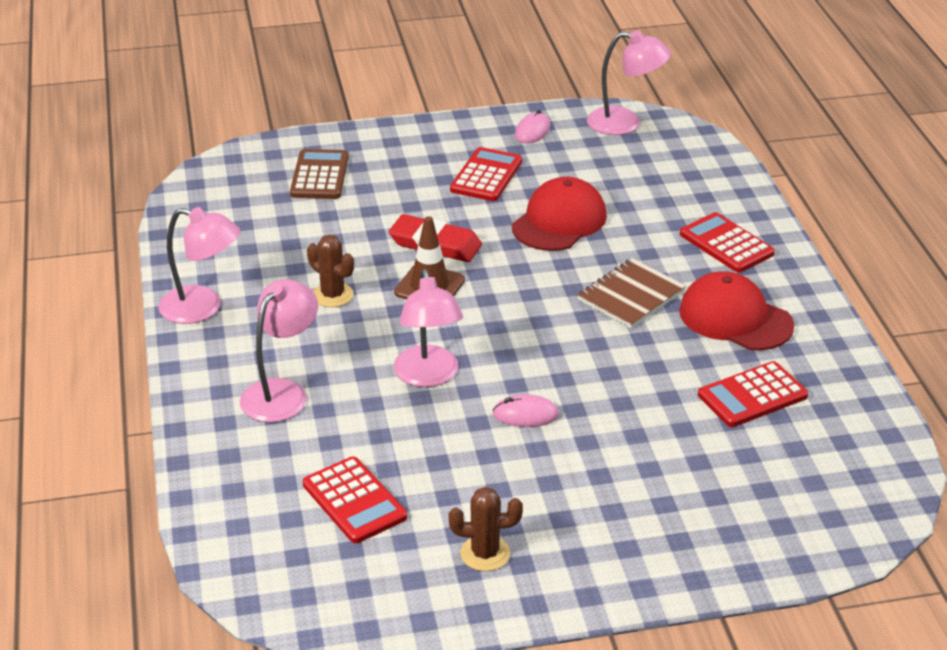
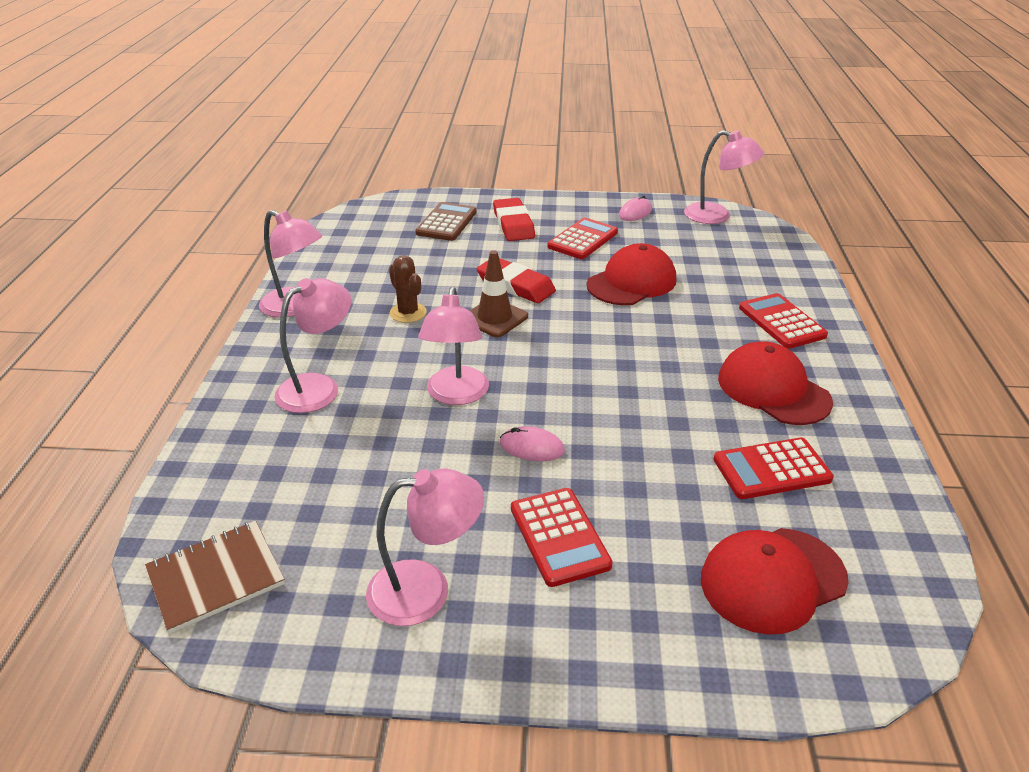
camera: 15 degrees right, 0 degrees up
red calculator [303,456,407,543] -> red calculator moved to [511,488,613,587]
brown cactus [449,487,523,571] -> pink lamp [366,469,484,626]
brown notebook [577,258,686,328] -> brown notebook moved to [145,521,285,634]
none -> red eraser [493,198,535,241]
none -> red cap [701,528,848,635]

